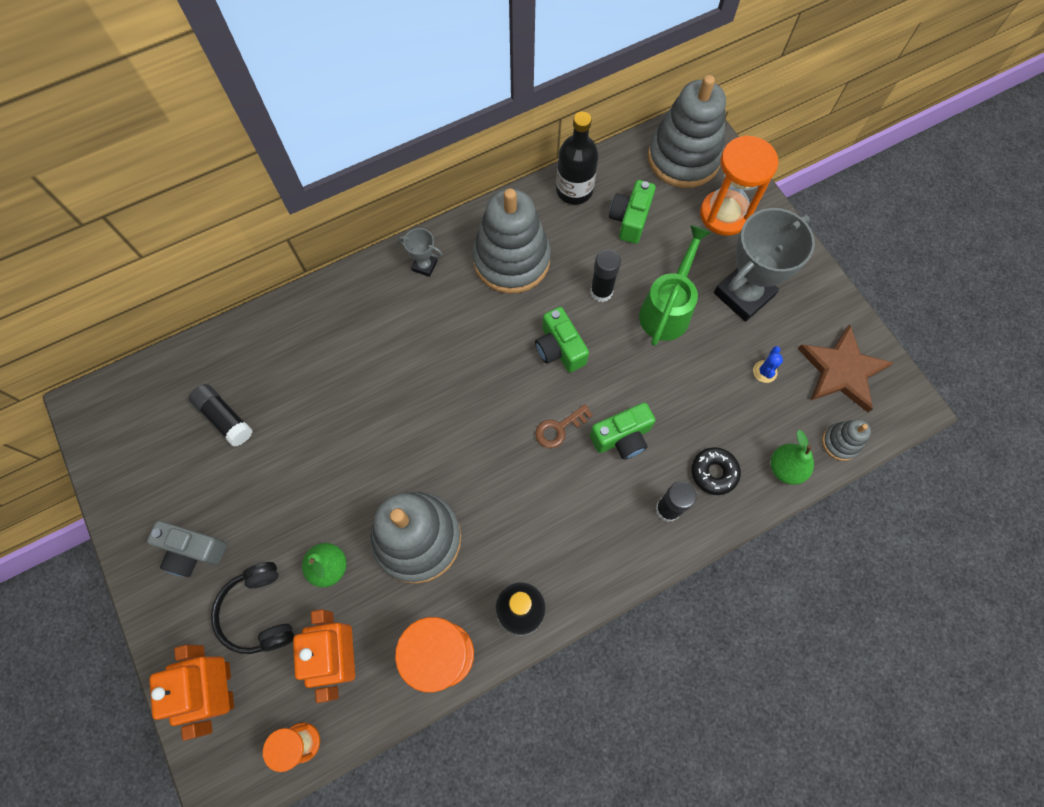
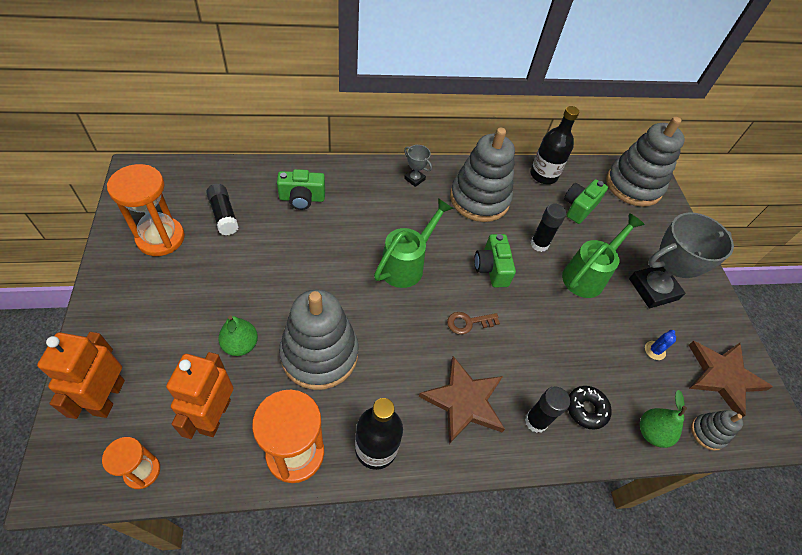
camera: 15 degrees right, 15 degrees down
grey camera [147,521,227,577] -> none
black headphones [211,562,294,654] -> none
green camera [590,402,656,460] -> green camera moved to [277,169,325,210]
orange hourglass [700,135,778,236] -> orange hourglass moved to [107,164,185,256]
none -> green watering can [374,198,454,288]
none -> brown star [419,356,505,444]

